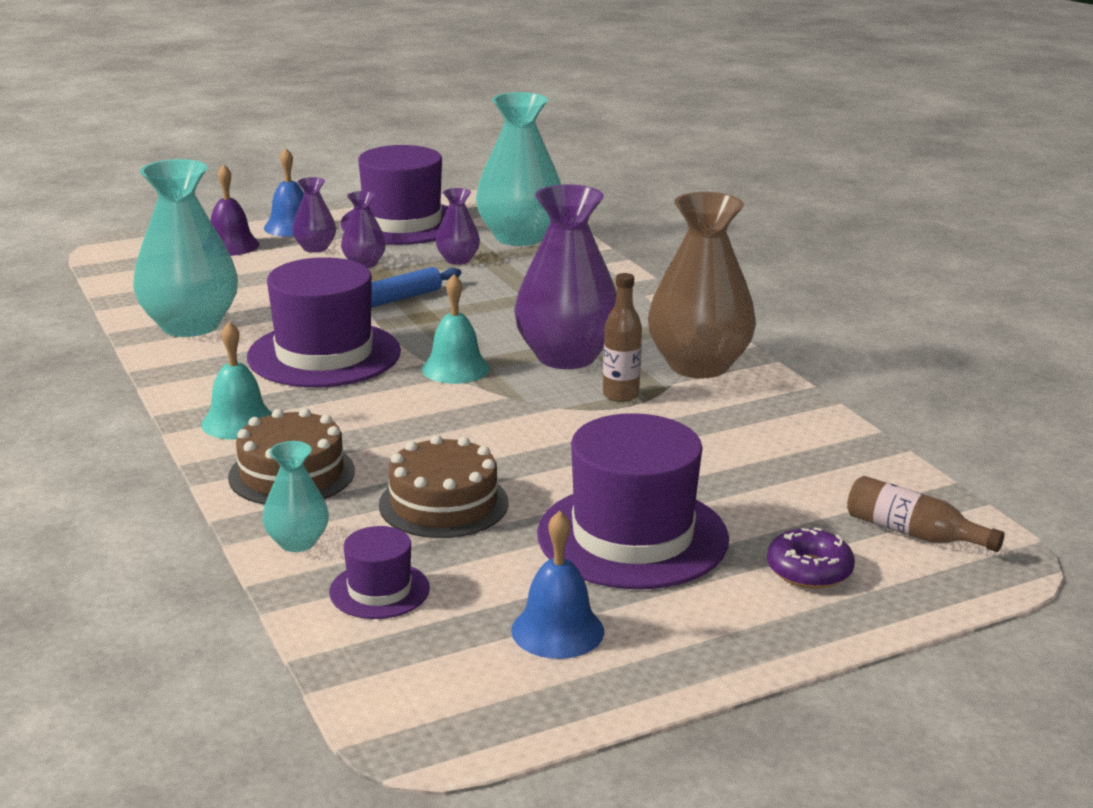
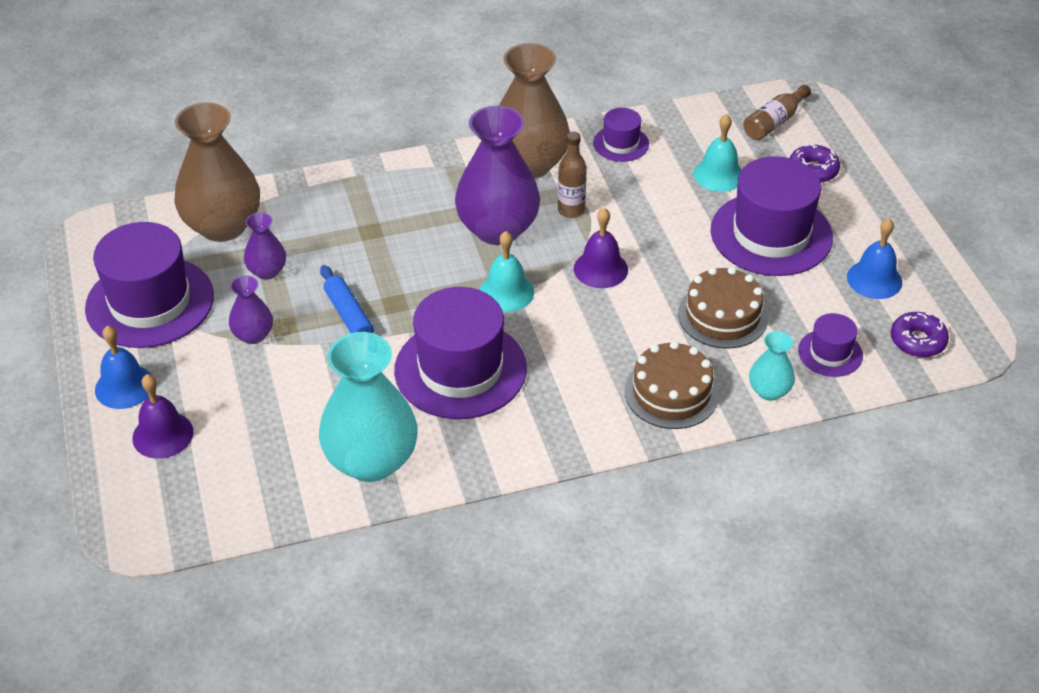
camera: 80 degrees left, 20 degrees up
turquoise bell [201,321,272,440] -> turquoise bell moved to [693,114,742,192]
purple vase [292,177,336,253] -> none
turquoise vase [476,92,561,246] -> brown vase [174,102,260,242]
none -> purple bell [574,208,628,288]
none -> purple hat [593,108,649,162]
none -> purple donut [891,312,949,357]

